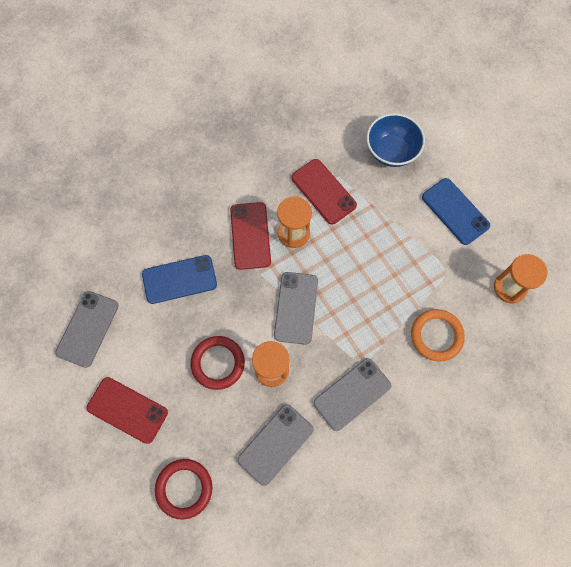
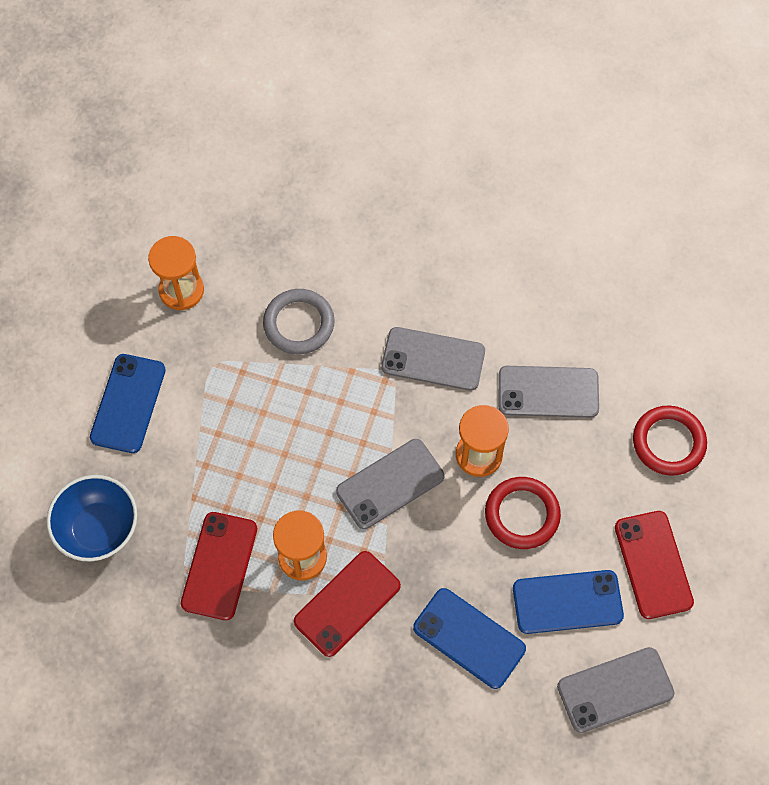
camera: 130 degrees left, 5 degrees down
orange ring [411,309,465,362] -> grey ring [263,289,335,354]
none -> blue phone [513,570,624,634]

